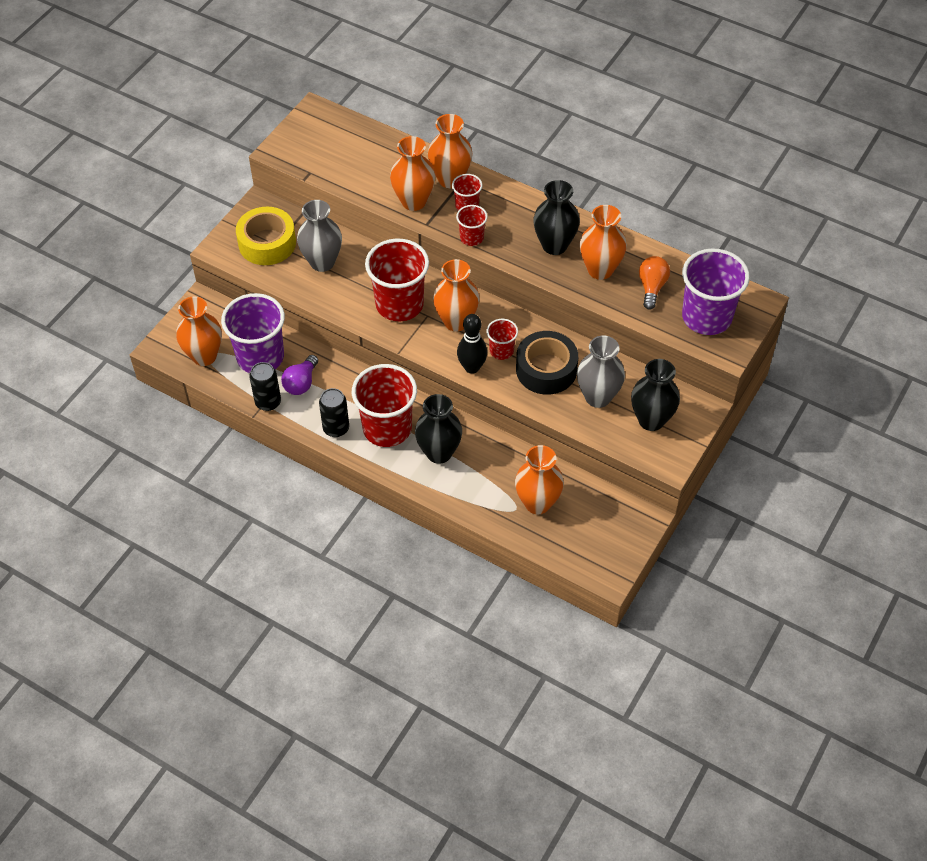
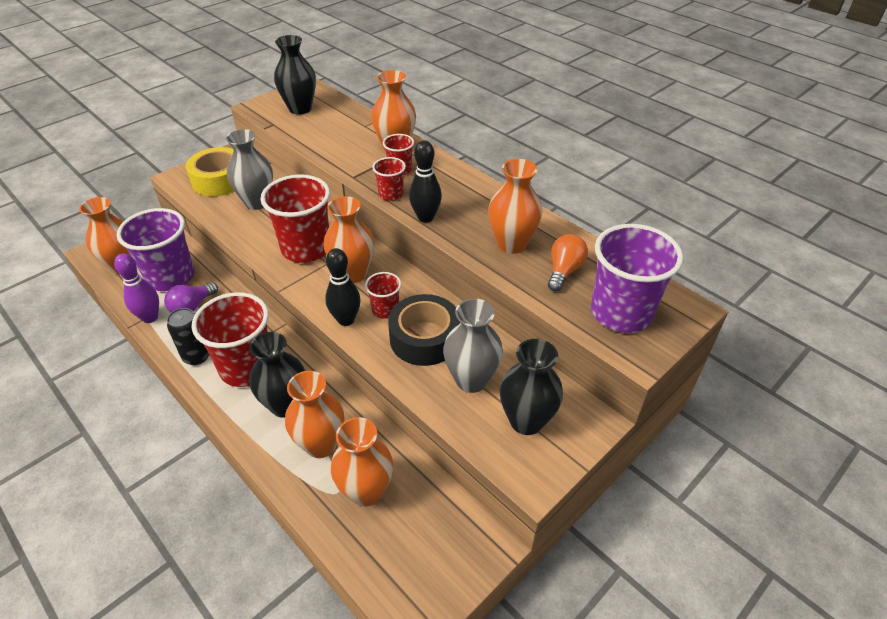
camera: 15 degrees right, 10 degrees down
black can [249,362,281,411] -> purple bowling pin [114,254,159,323]
orange vase [390,136,435,211] -> orange vase moved to [285,371,344,458]
black vase [533,180,580,255] -> black vase moved to [274,35,316,115]
none -> black bowling pin [409,140,442,223]

